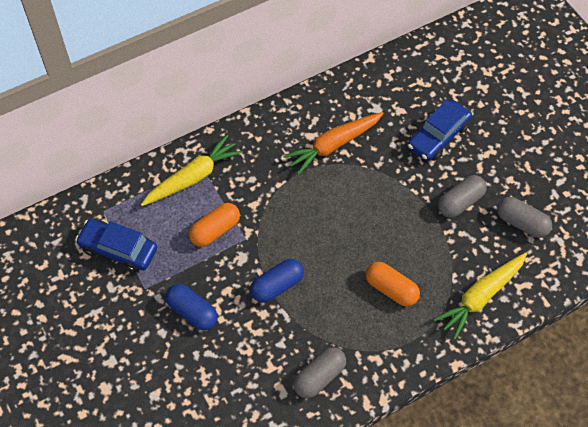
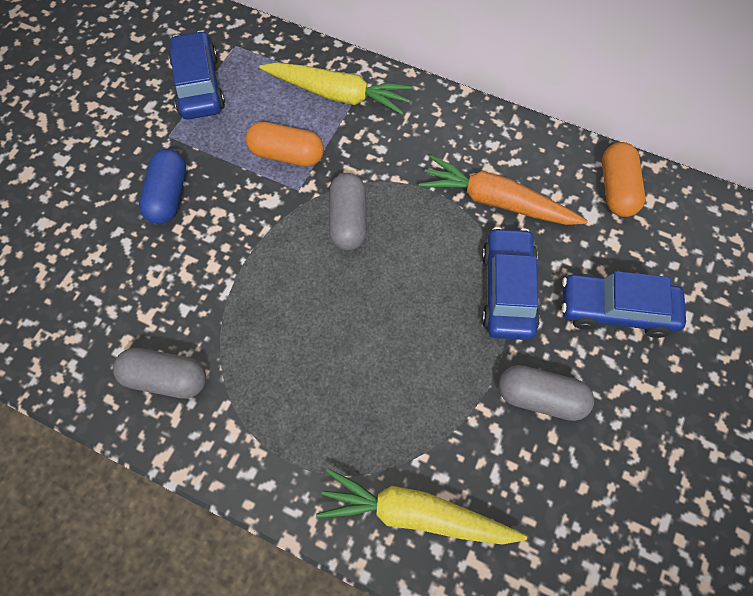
camera: 55 degrees right, 5 degrees up
blue capsule [250,259,304,303] -> none
orange capsule [366,262,420,306] -> orange capsule moved to [602,142,645,217]
grey capsule [497,197,552,238] -> grey capsule moved to [329,173,367,250]
none -> blue car [482,227,540,340]

